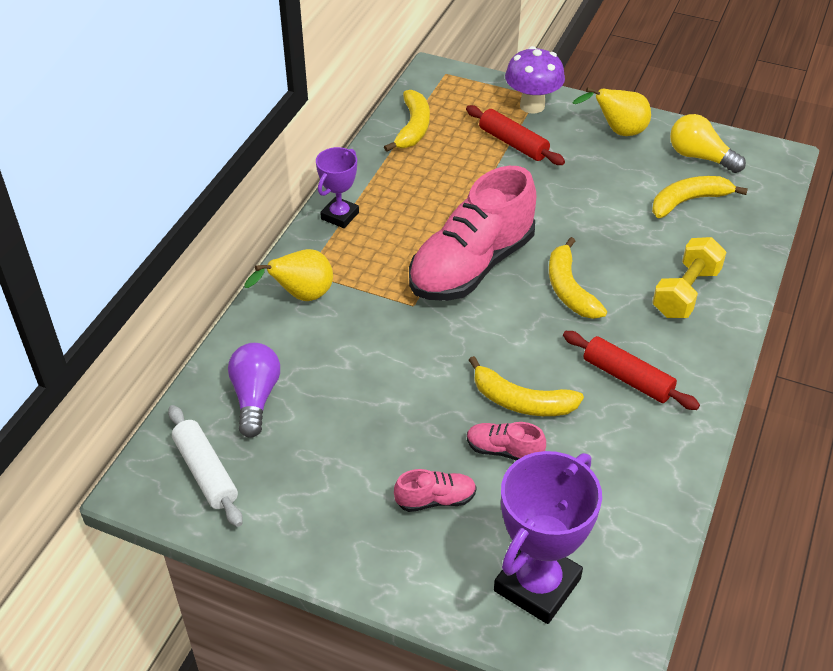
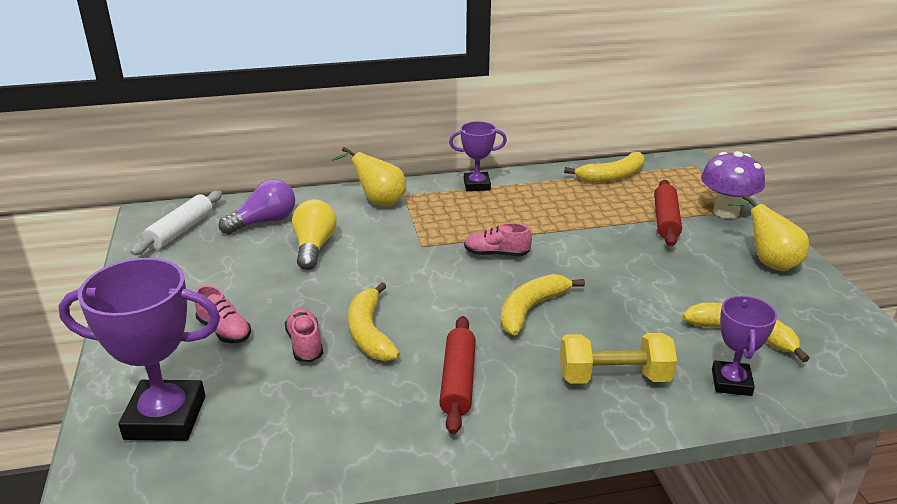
camera: 55 degrees right, 15 degrees down
pink shoe [409,166,537,301] -> pink shoe [464,223,532,256], size x0.42
yellow light bulb [670,114,746,173] -> yellow light bulb moved to [292,199,337,270]
none -> purple trophy [712,296,777,396]

